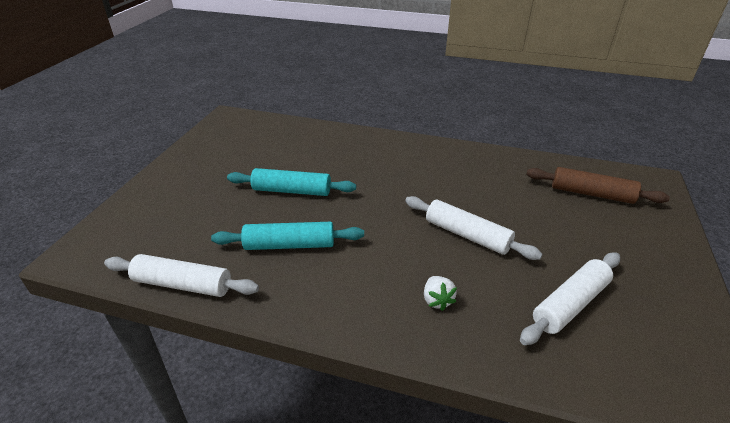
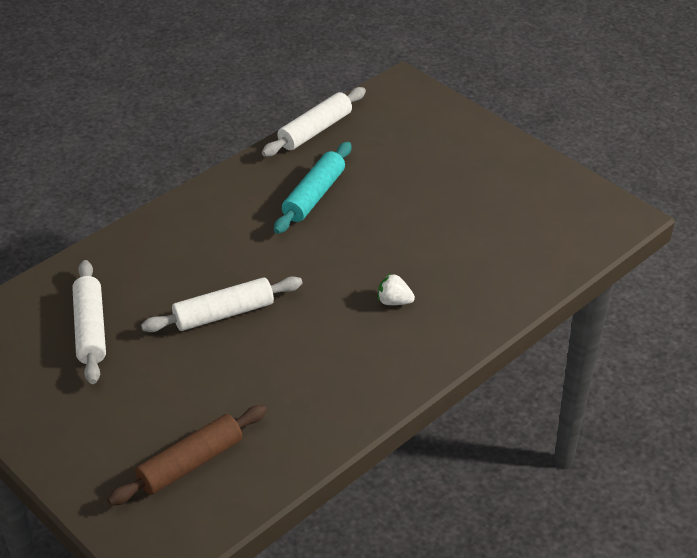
camera: 120 degrees right, 5 degrees up
turquoise rolling pin [227,168,356,196] -> none
white strawberry [424,276,457,311] -> white strawberry moved to [378,273,415,305]

